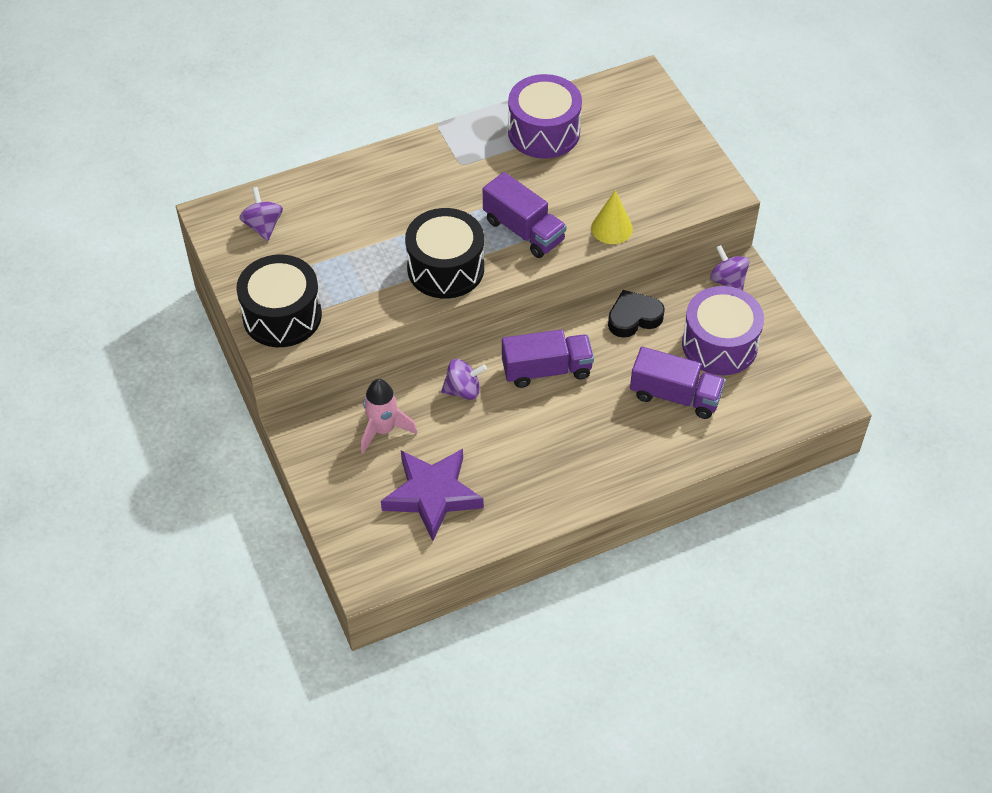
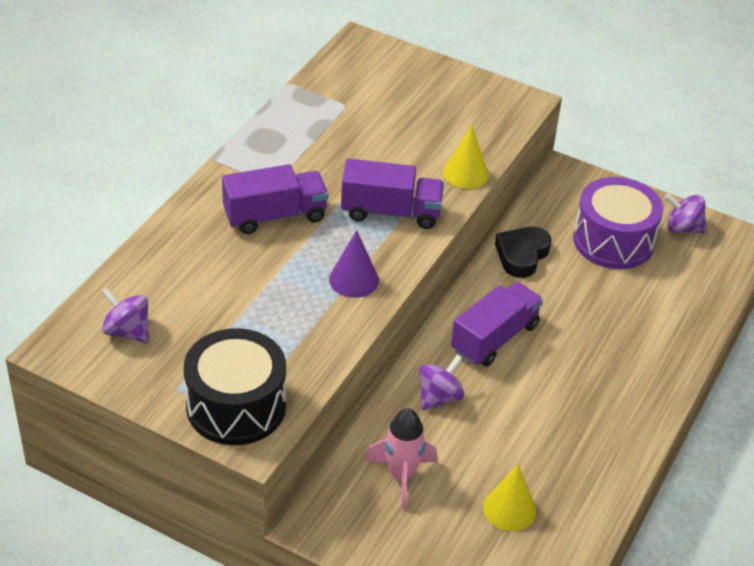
camera: 40 degrees left, 10 degrees down
purple star [381,449,484,541] -> yellow cone [483,465,536,531]
black drum [405,208,484,299] -> purple cone [329,230,379,298]
purple drum [508,74,582,159] -> none
purple truck [630,347,725,419] -> purple truck moved to [222,164,328,234]
purple spinning top [710,245,750,290] -> purple spinning top moved to [665,193,707,233]

